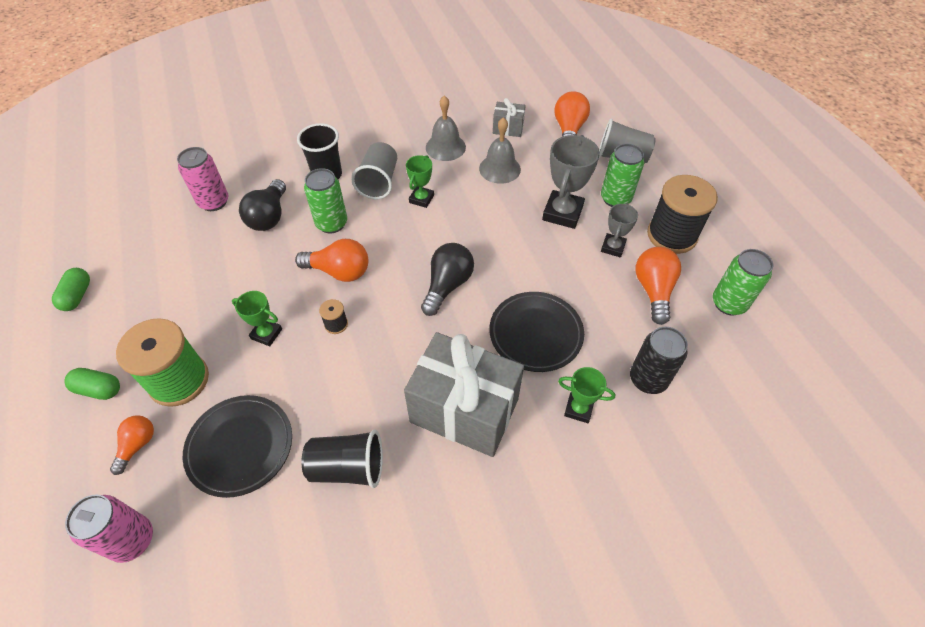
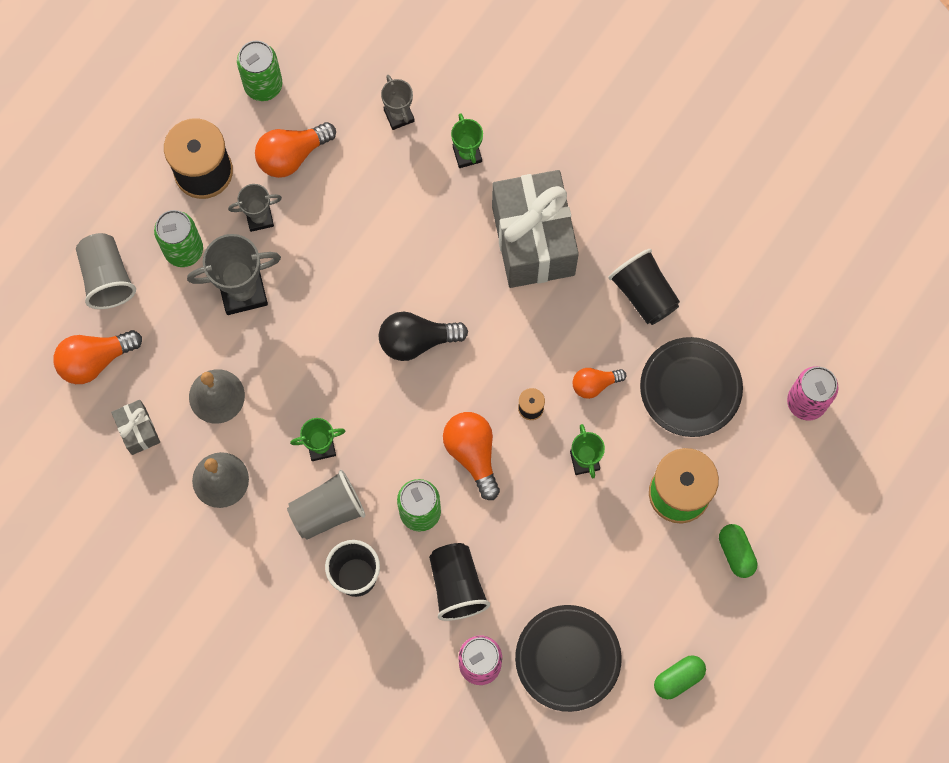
camera: 125 degrees left, 20 degrees up
orange light bulb [110,415,154,475] -> orange light bulb moved to [573,368,626,399]
black light bulb [239,179,286,231] -> black cup [429,543,490,621]
black plate [489,292,584,372] -> black plate moved to [515,605,622,712]
black can [630,327,688,394] -> grey trophy [381,75,415,130]

